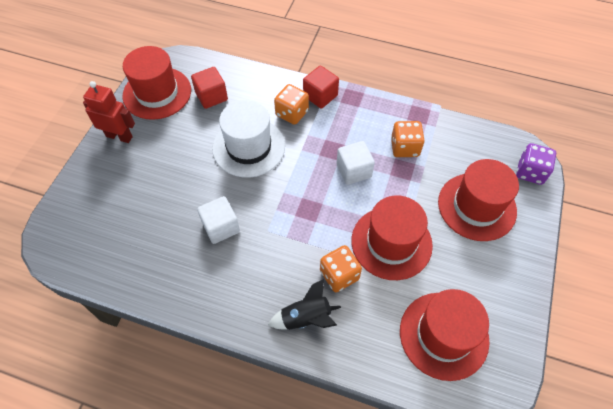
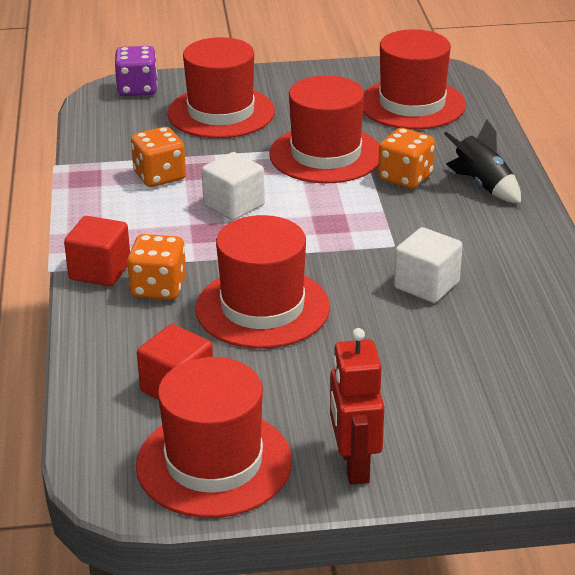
camera: 115 degrees left, 25 degrees down
white hat [212,100,285,178] -> red hat [195,215,330,349]

